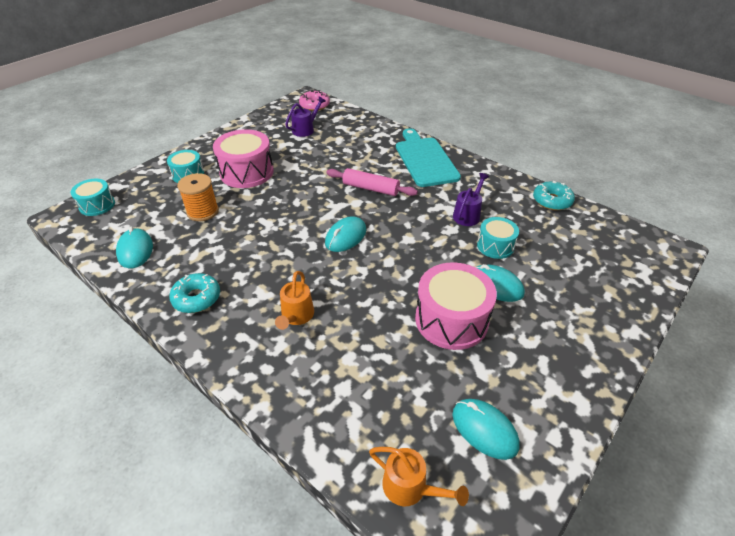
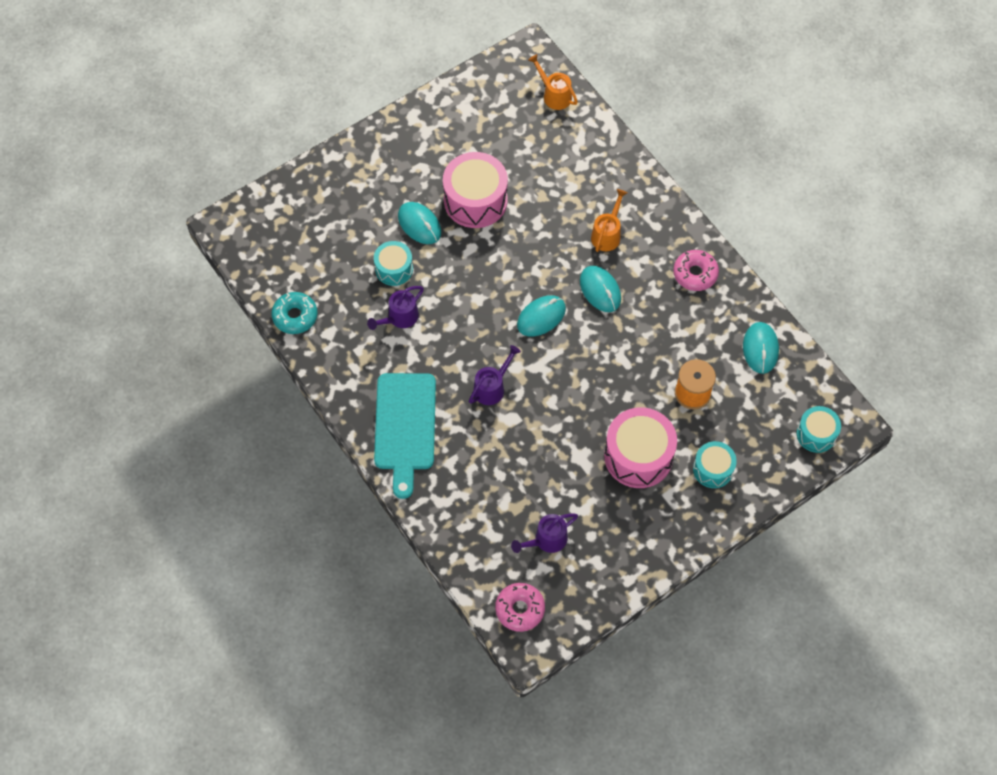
camera: 165 degrees left, 20 degrees up
turquoise donut [169,273,220,313] -> pink donut [673,250,719,291]
pink rolling pin [326,168,418,196] -> purple watering can [469,345,521,405]
turquoise mouse [452,399,520,460] -> turquoise mouse moved to [580,266,621,312]

